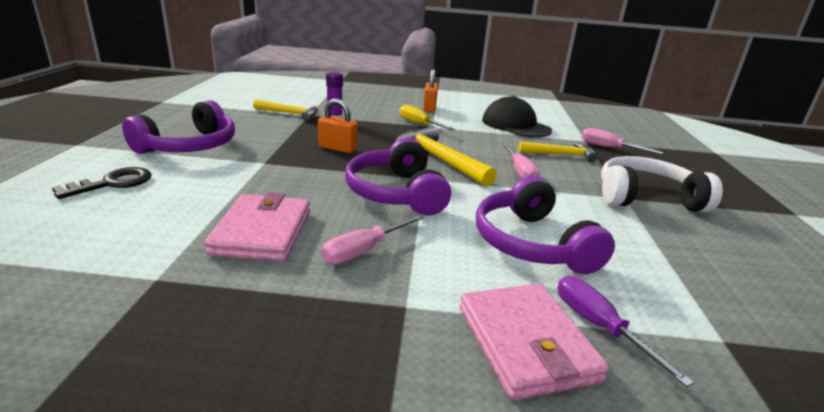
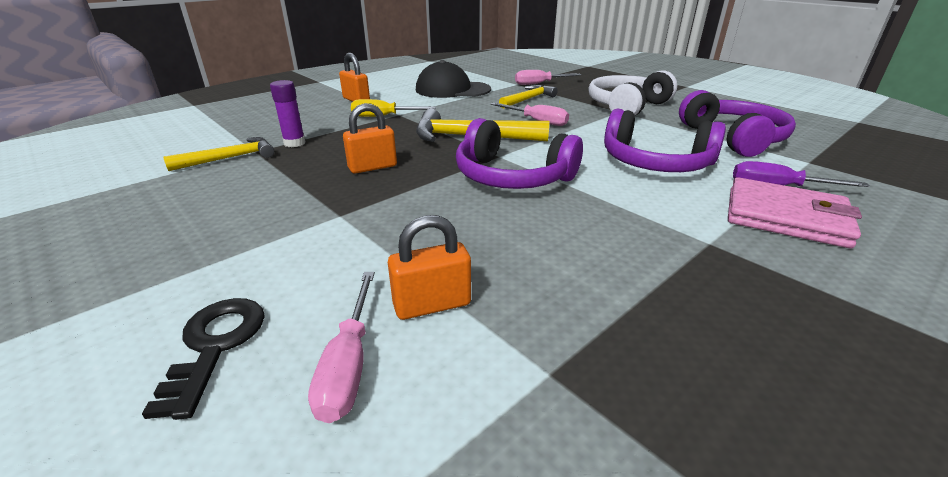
camera: 45 degrees left, 5 degrees up
purple headphones [122,100,235,154] -> purple headphones moved to [679,90,796,157]
pink wallet [204,192,310,261] -> none
pink screwdriver [321,214,425,264] -> pink screwdriver moved to [308,272,375,423]
none -> orange padlock [388,215,471,320]

